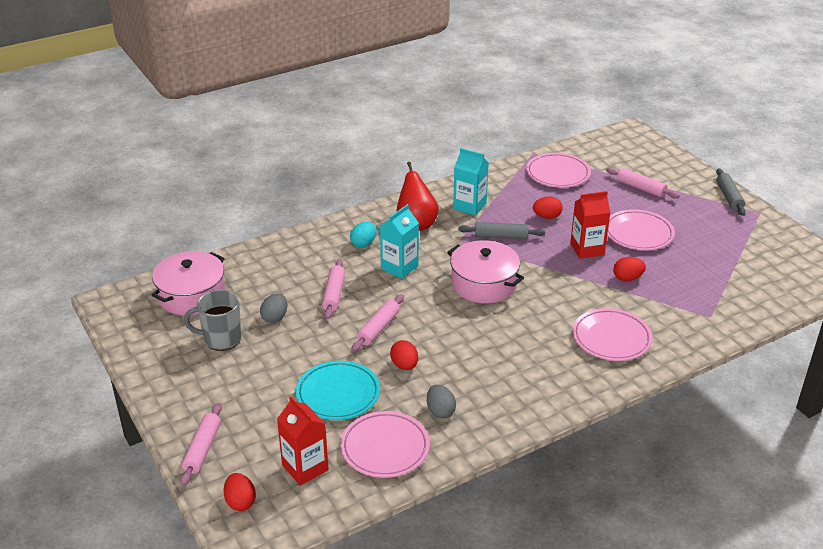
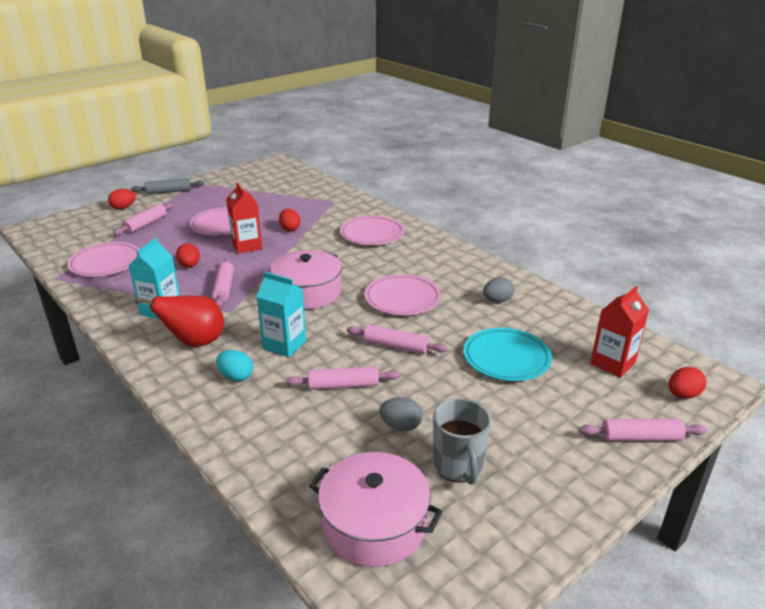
camera: 100 degrees left, 5 degrees down
pink plate [340,411,430,478] -> pink plate moved to [365,274,441,315]
red egg [390,340,418,370] -> red egg moved to [108,189,136,209]
grey rolling pin [459,222,545,239] -> pink rolling pin [212,258,234,307]

